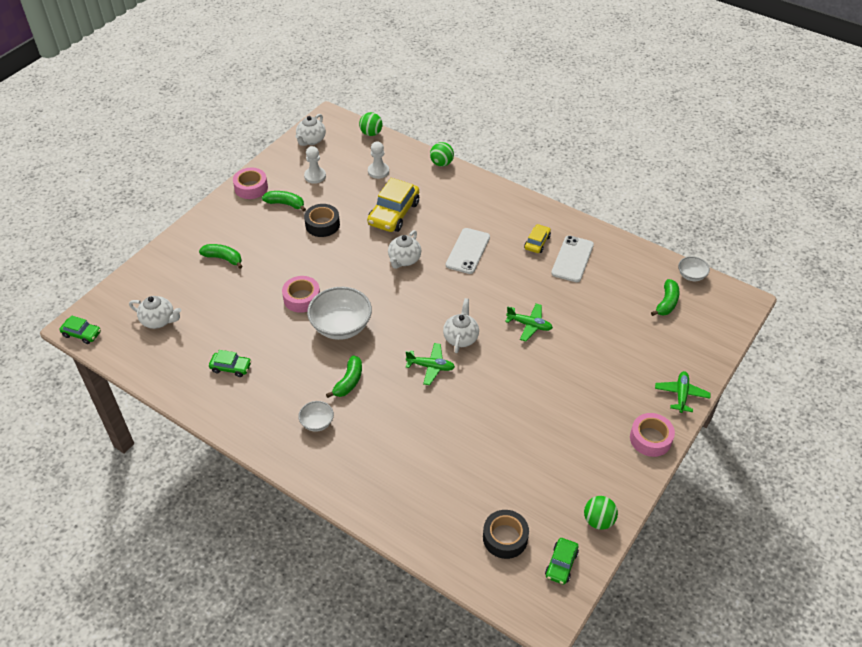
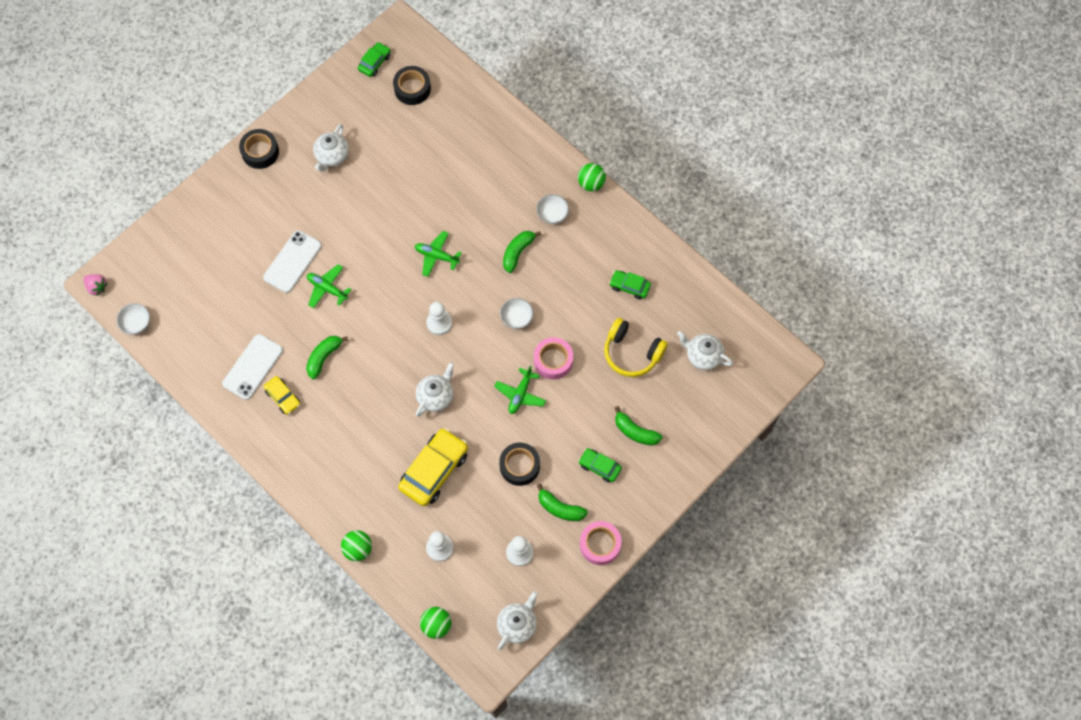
camera: 170 degrees left, 20 degrees up
green car [59,315,101,344] -> green car moved to [578,448,622,482]
white bowl [307,287,372,340] -> white bowl [500,298,533,329], size x0.51
white teapot [443,298,479,353] -> white teapot moved to [313,124,349,172]
white phone [446,228,490,274] -> white phone moved to [263,230,322,293]
yellow car [524,224,551,253] -> yellow car turned 75 degrees counterclockwise [264,376,300,415]
green ball [584,496,618,530] -> green ball moved to [578,163,606,191]
pink tape [630,413,675,457] -> black tape [239,129,279,169]
green banana [651,279,679,316] -> green banana moved to [306,336,348,379]
green plane [655,371,711,413] -> green plane moved to [494,366,546,414]
none -> pink strawberry [83,274,107,296]
none -> white pawn [426,302,452,335]
none -> yellow headphones [604,318,668,377]

